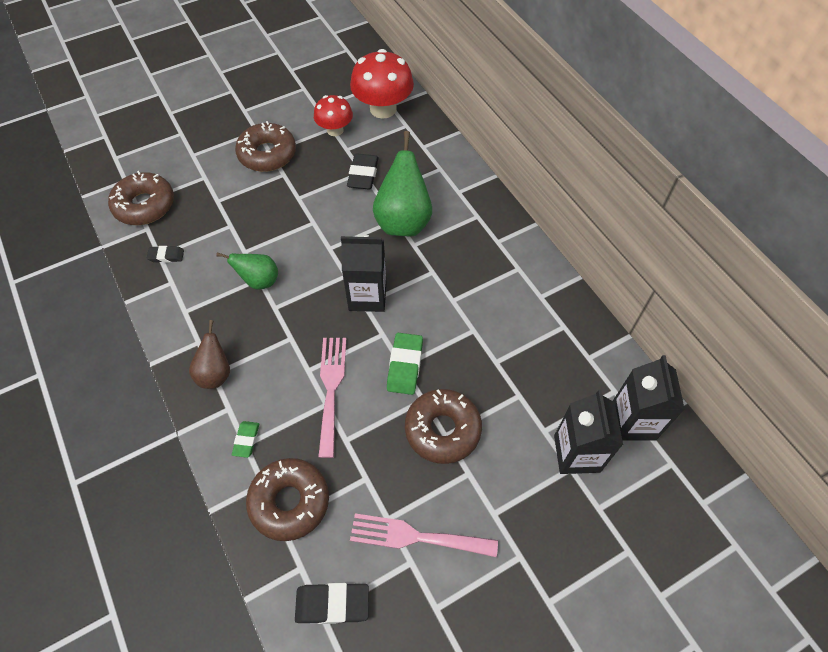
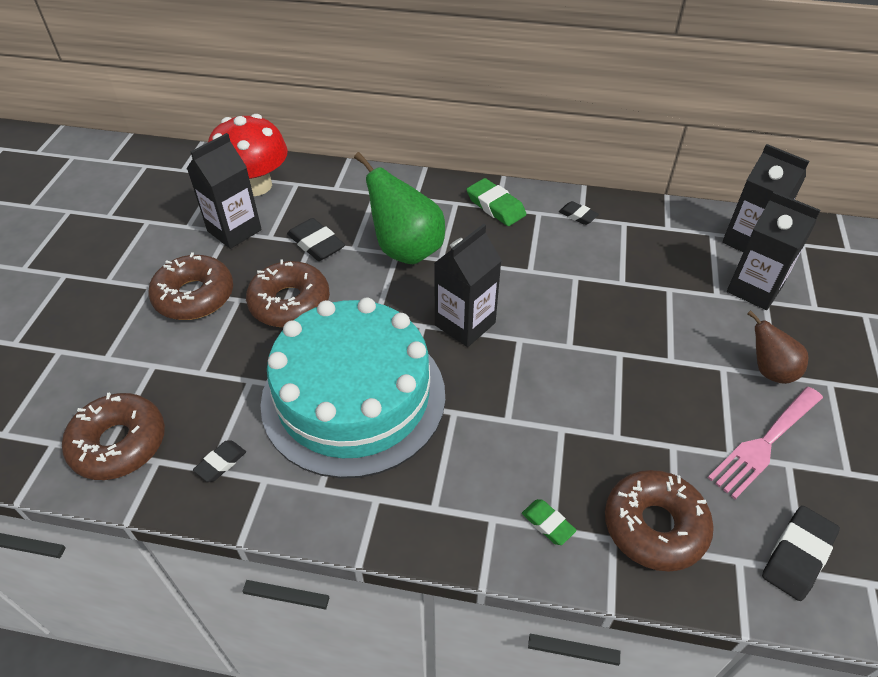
camera: 50 degrees left, 10 degrees down
brown pear [189,320,230,389] -> brown pear moved to [747,310,809,384]
green pear [216,253,278,290] -> turquoise cake [260,298,445,478]
red mushroom [314,95,353,136] -> black carton [187,133,262,249]
pink fork [318,338,346,458] -> none
green eraser [387,333,423,395] -> green eraser moved to [467,178,526,226]
brown donut [405,389,482,464] -> brown donut moved to [246,259,330,327]
none -> black eraser [559,201,599,225]

